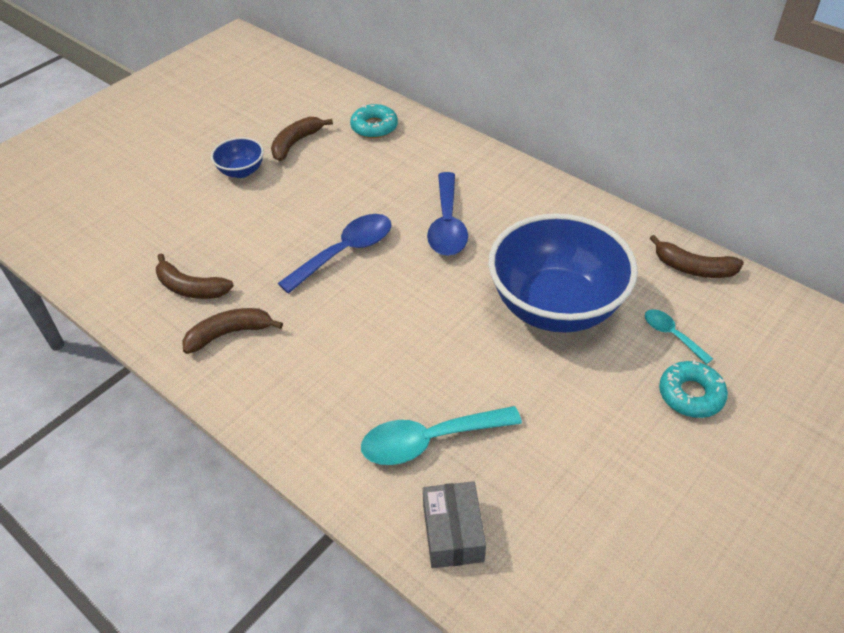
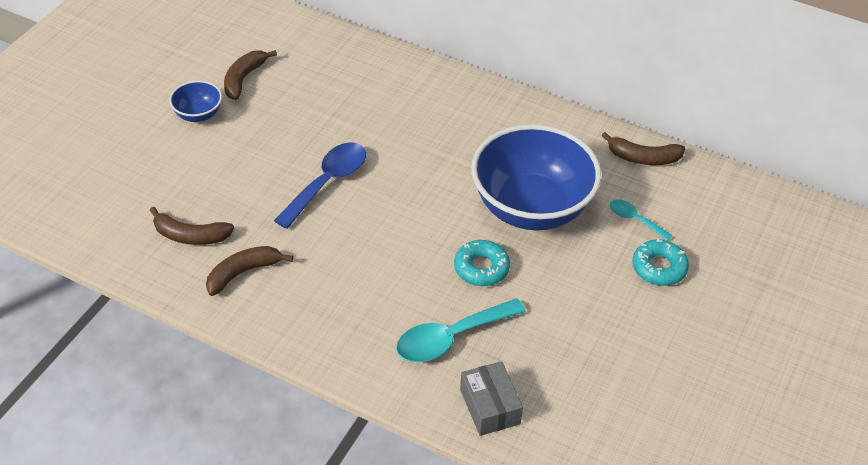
camera: 15 degrees left, 0 degrees up
turquoise donut [350,104,398,138] -> turquoise donut moved to [454,240,510,286]
blue spoon [427,172,468,256] -> none

